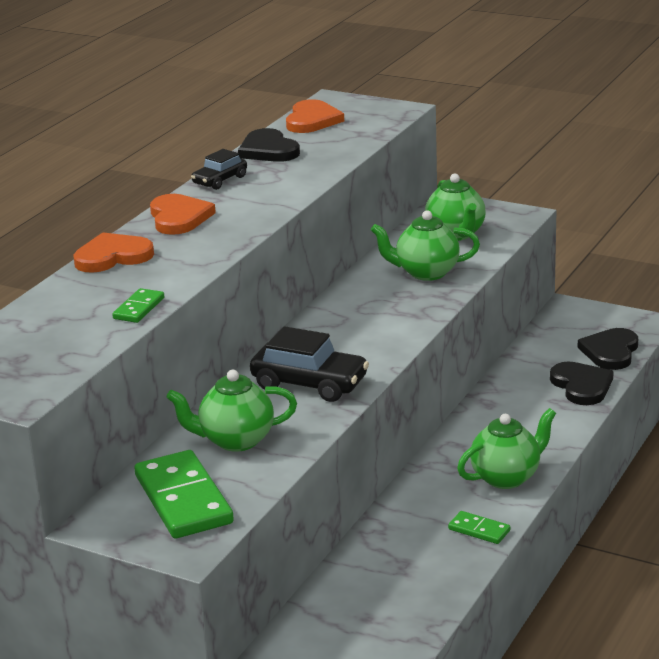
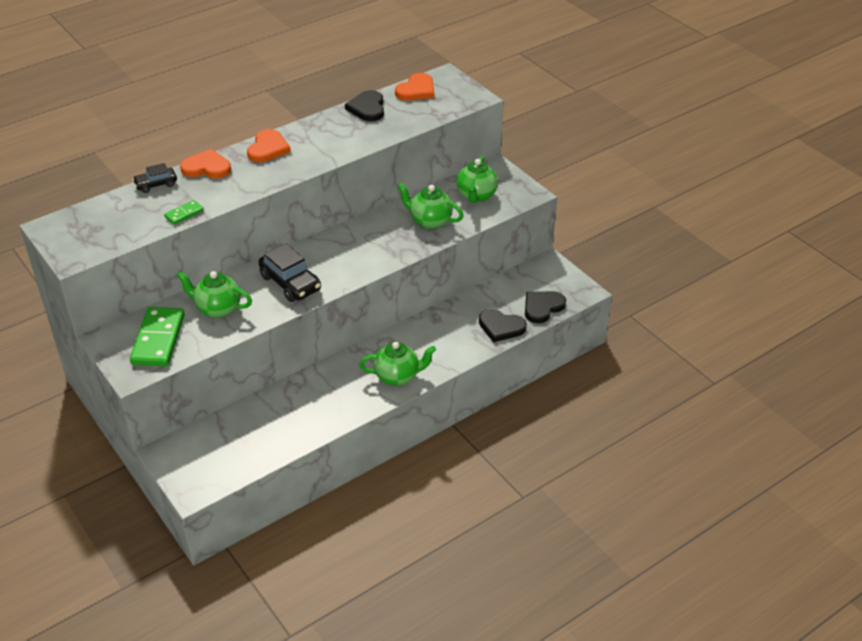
camera: 25 degrees right, 15 degrees up
black car [191,149,247,190] -> black car moved to [133,163,177,193]
green domino [448,511,510,544] -> none
black heart [550,362,614,405] -> black heart turned 105 degrees clockwise [479,309,527,342]

